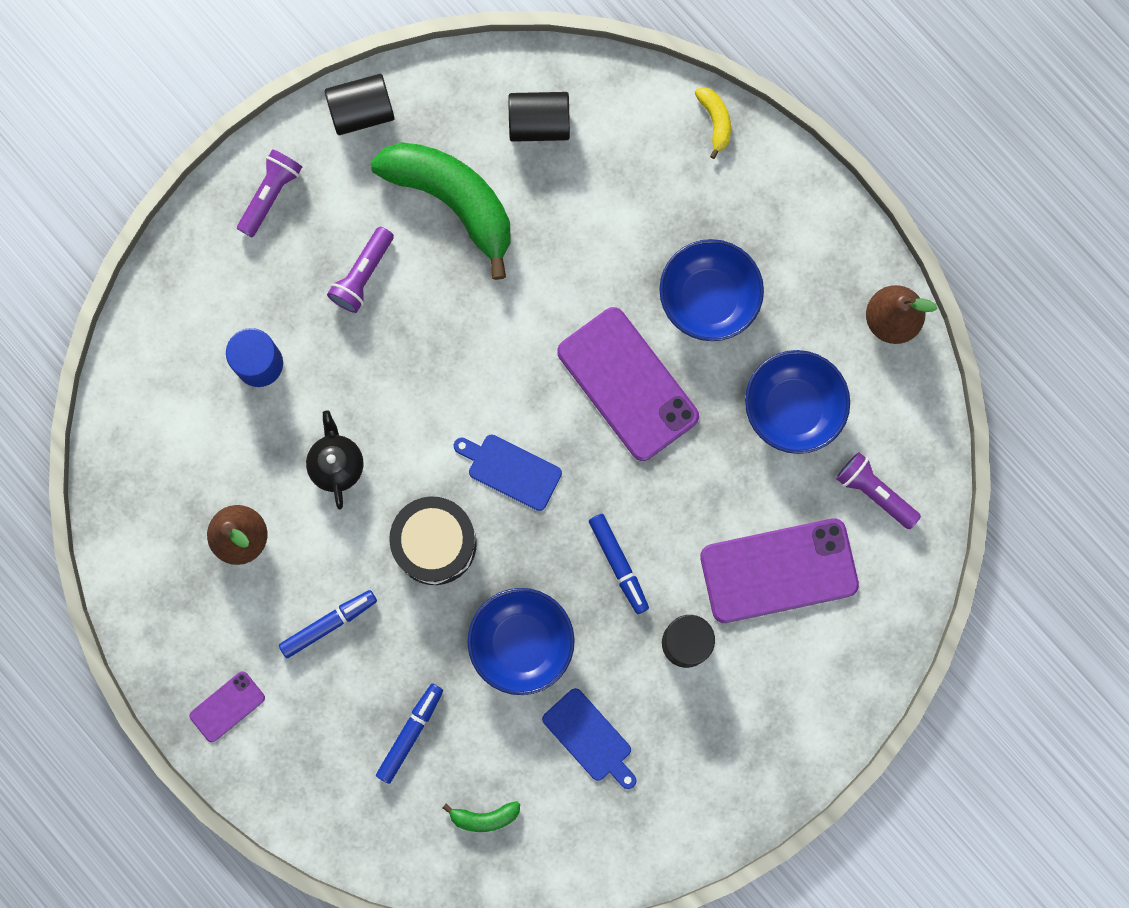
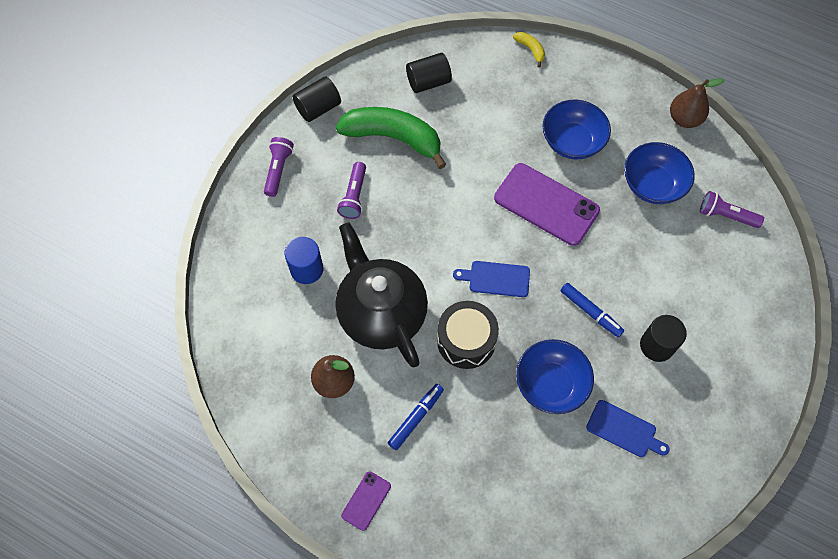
camera: 20 degrees left, 15 degrees down
black teapot [306,410,363,510] -> black teapot [335,222,428,367], size x2.23
blue marker [376,683,443,784] -> none
green banana [443,801,520,832] -> none
purple phone [700,518,859,623] -> none

